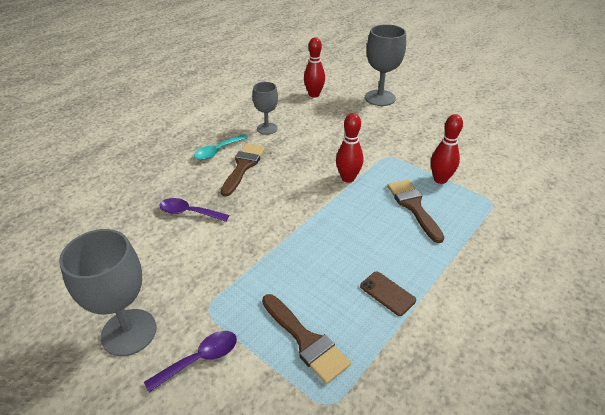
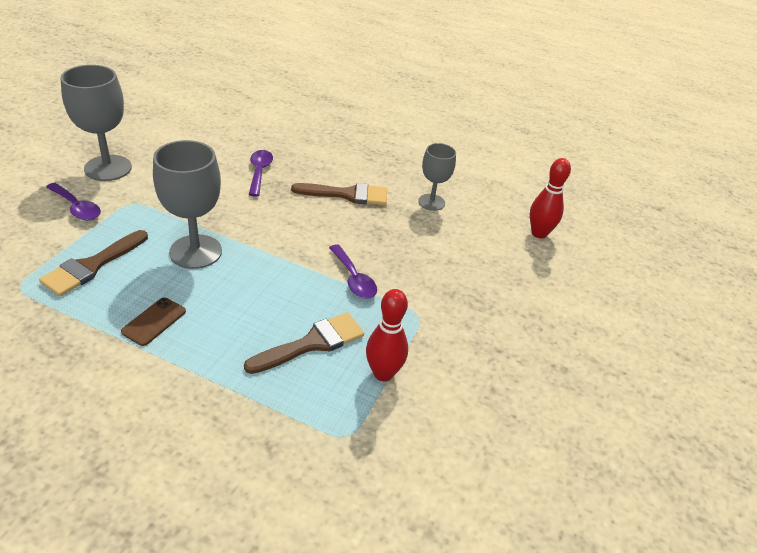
camera: 70 degrees right, 0 degrees up
turquoise spoon [194,134,248,160] -> none
red bowling pin [336,113,363,183] -> purple spoon [329,244,377,299]
grey goblet [365,24,406,106] -> grey goblet moved to [153,140,222,269]

